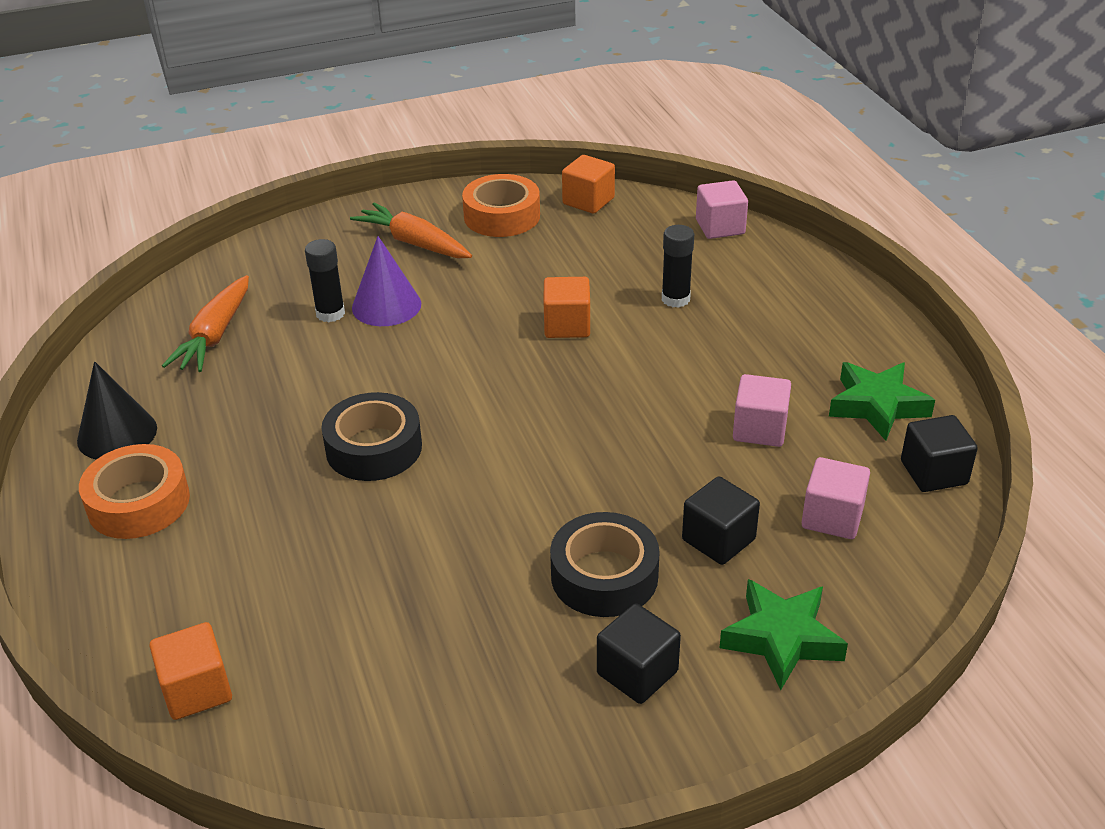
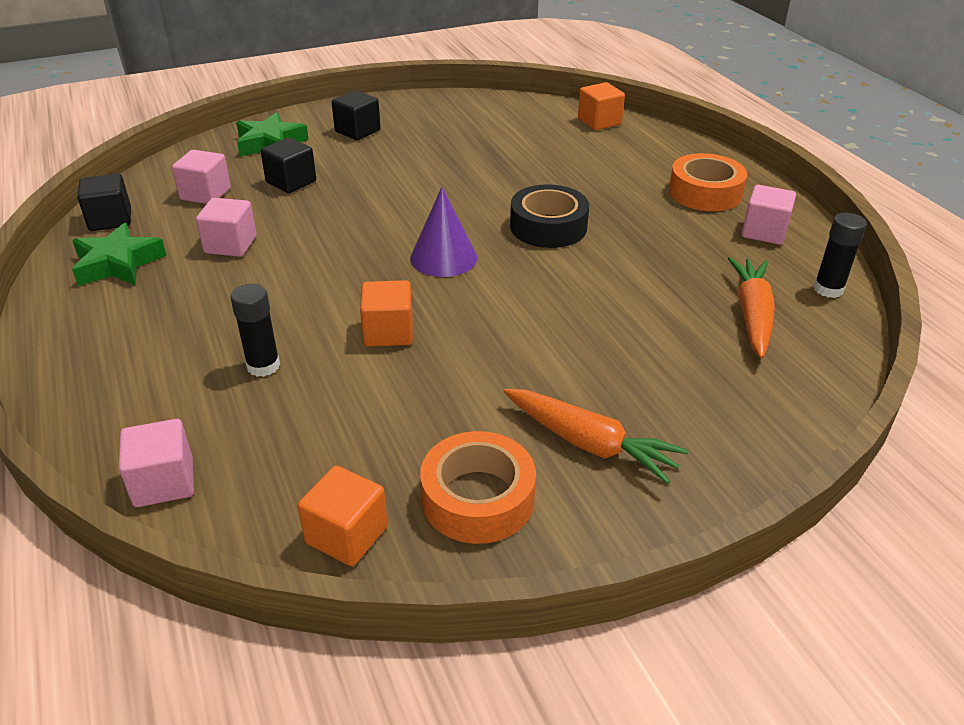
camera: 175 degrees right, 0 degrees up
black cone [77,361,157,459] -> pink cube [742,185,796,245]
black glue stick [305,239,345,322] -> black glue stick moved to [813,213,867,298]
purple cone [352,236,421,326] -> purple cone moved to [410,187,477,277]
black tape [550,512,660,617] -> none

